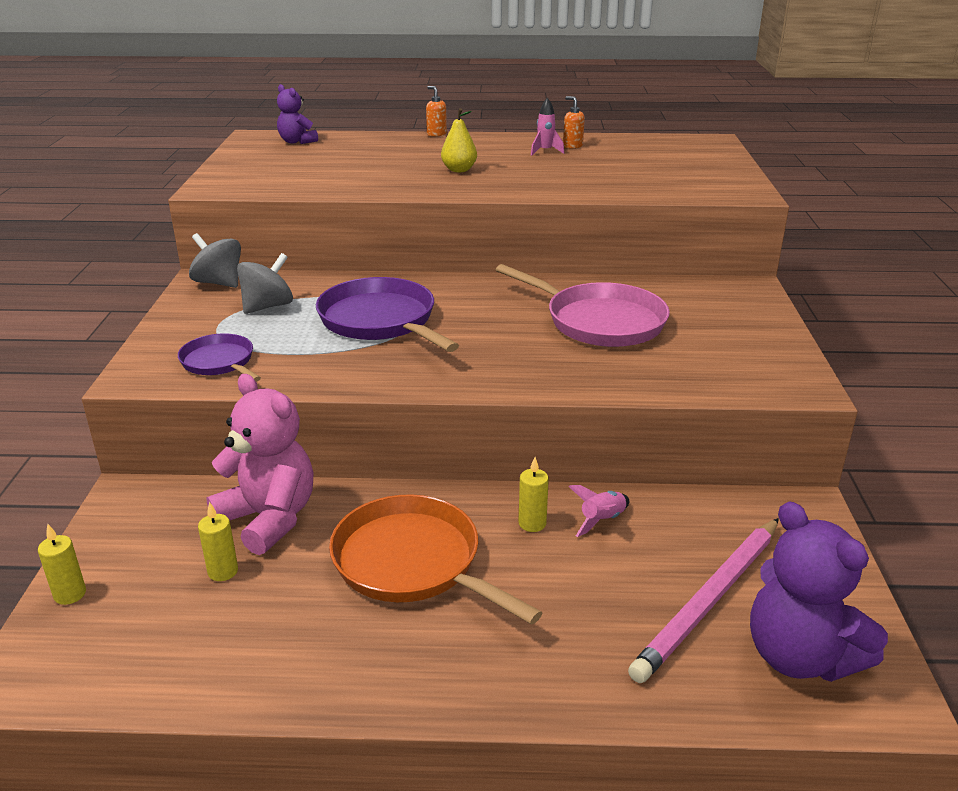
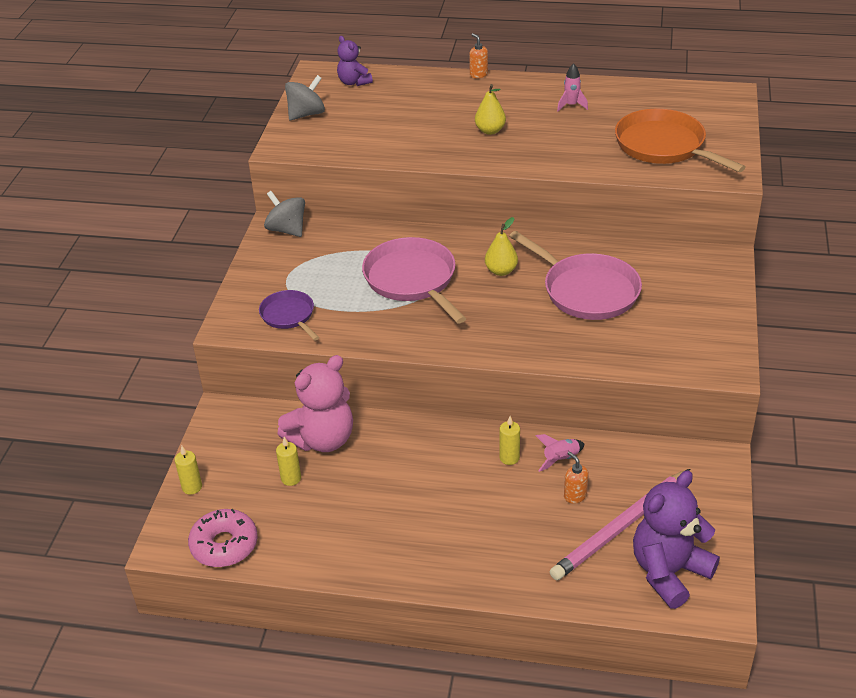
camera: 10 degrees right, 10 degrees up
pink teddy bear [206,374,314,555] -> pink teddy bear turned 90 degrees clockwise [278,355,353,452]
grey spinning top [237,253,293,314] -> grey spinning top moved to [285,75,325,120]
purple pan [316,277,459,352] -> pink pan [362,237,467,323]
orange pan [329,494,542,625] -> orange pan moved to [615,109,746,172]
orange soap dispenser [563,96,585,149] -> orange soap dispenser moved to [564,451,589,504]
purple teddy bear [750,501,888,682] -> purple teddy bear turned 75 degrees clockwise [633,470,720,609]
none -> pink donut [188,509,258,567]
none -> yellow pear [485,217,518,276]

